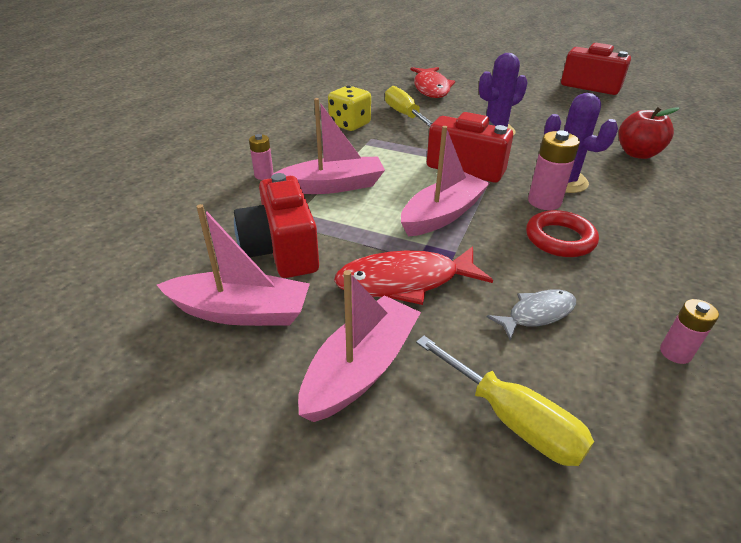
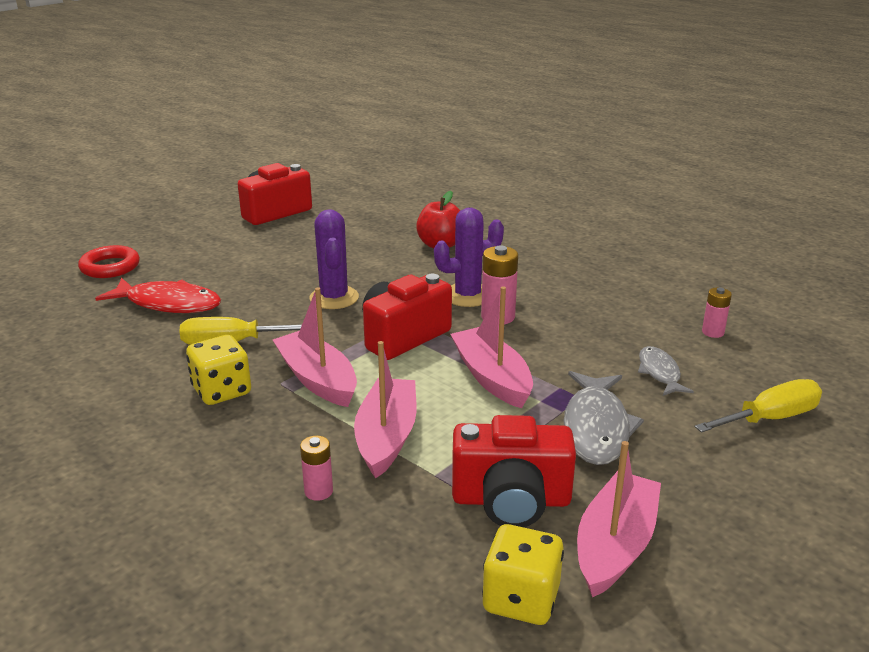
camera: 70 degrees left, 10 degrees down
pink boat [298,270,421,422] -> pink boat moved to [273,287,357,407]
red fish [334,246,493,305] -> grey fish [563,371,644,465]
red ring [526,210,599,257] -> red ring moved to [78,245,140,278]
none -> yellow dice [482,524,564,625]

